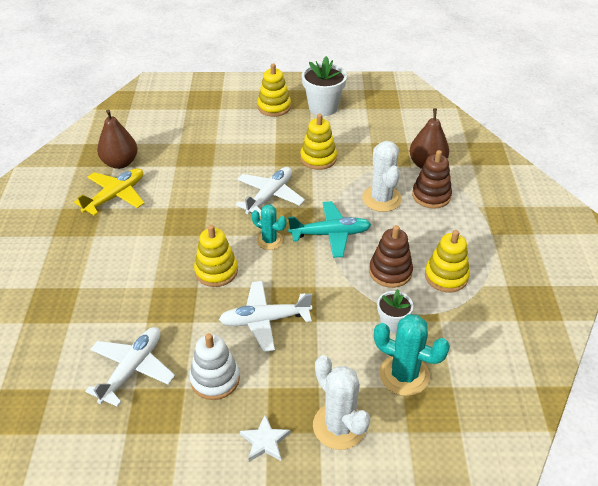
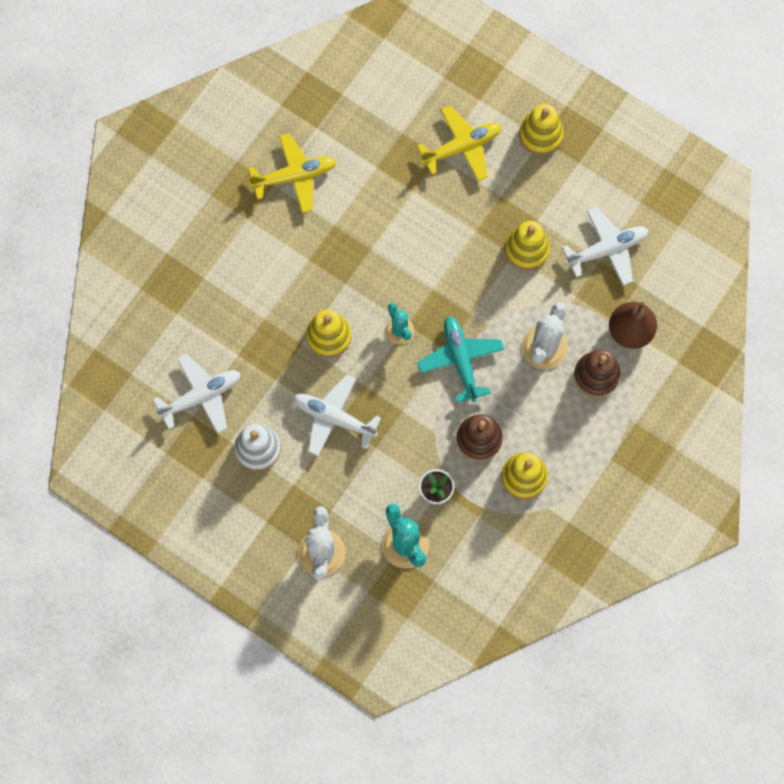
camera: 35 degrees right, 30 degrees up
brown pear [97,109,138,169] -> none
white plane [236,167,305,216] -> white plane moved to [562,207,648,286]
white star [240,415,290,462] -> none
turquoise plane [288,201,371,258] -> turquoise plane turned 135 degrees counterclockwise [417,316,504,403]
white flower pot [302,56,347,116] -> none
none -> yellow plane [417,106,502,181]

